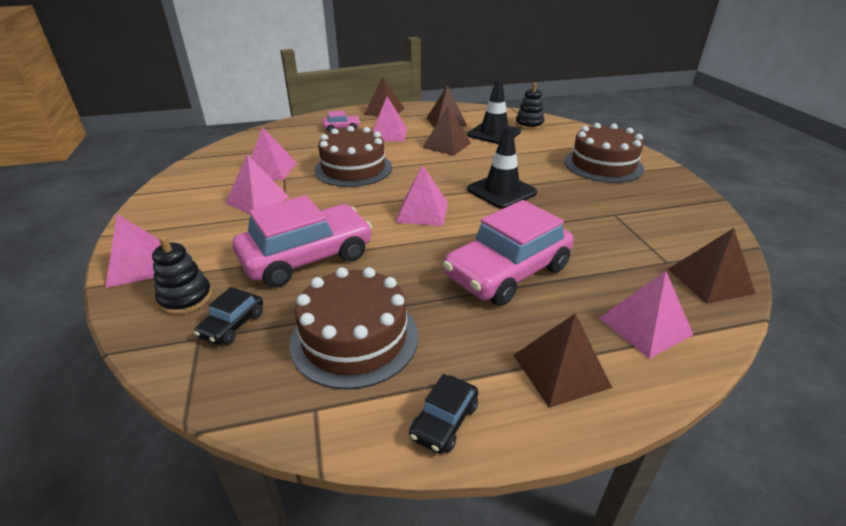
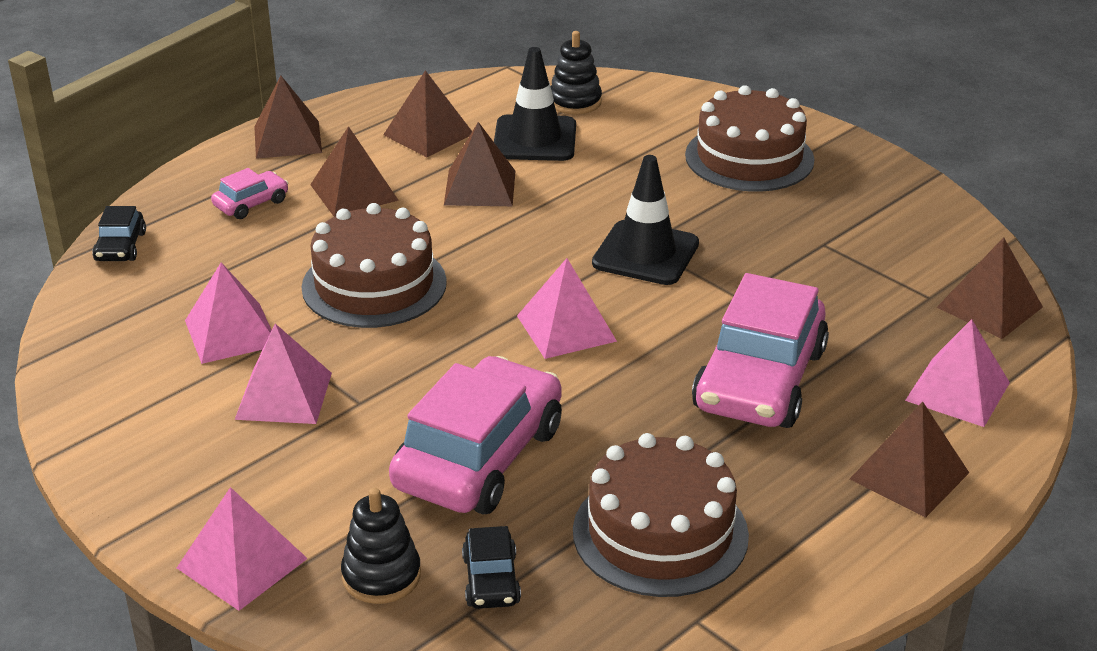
camera: 30 degrees left, 0 degrees up
pink pyramid [372,97,407,141] -> brown pyramid [310,126,399,217]
black car [409,374,478,454] -> black car moved to [92,206,146,261]

